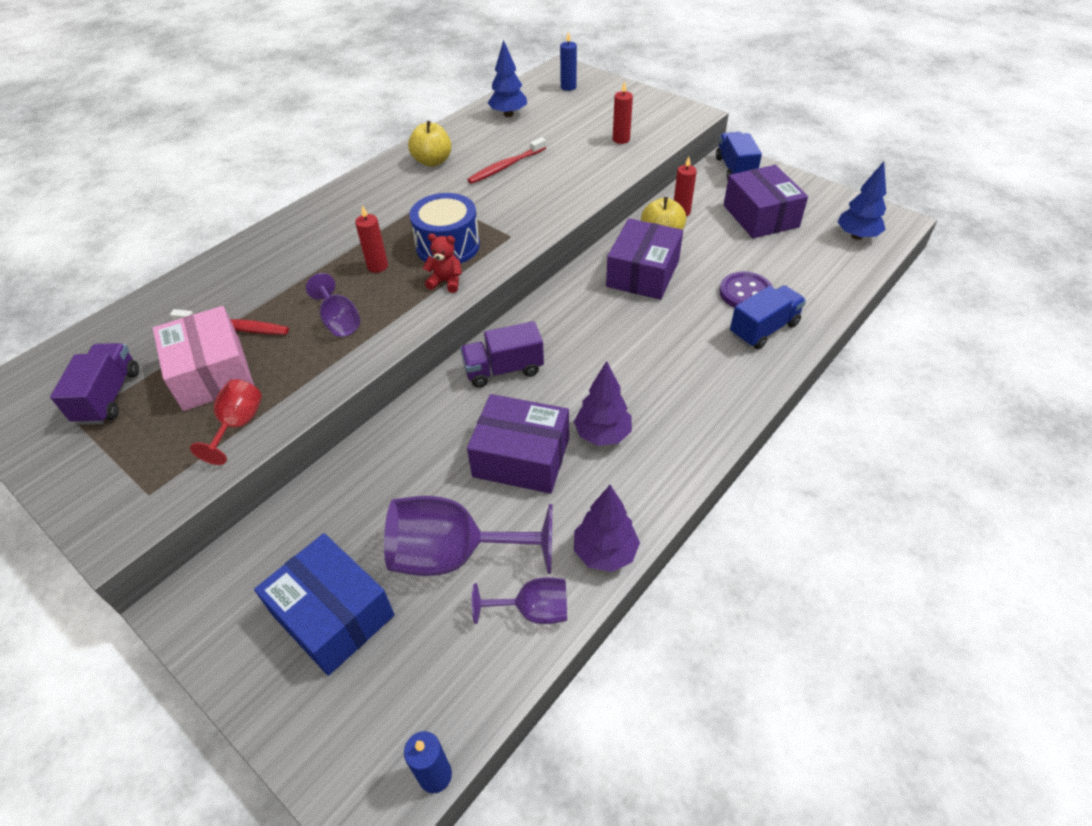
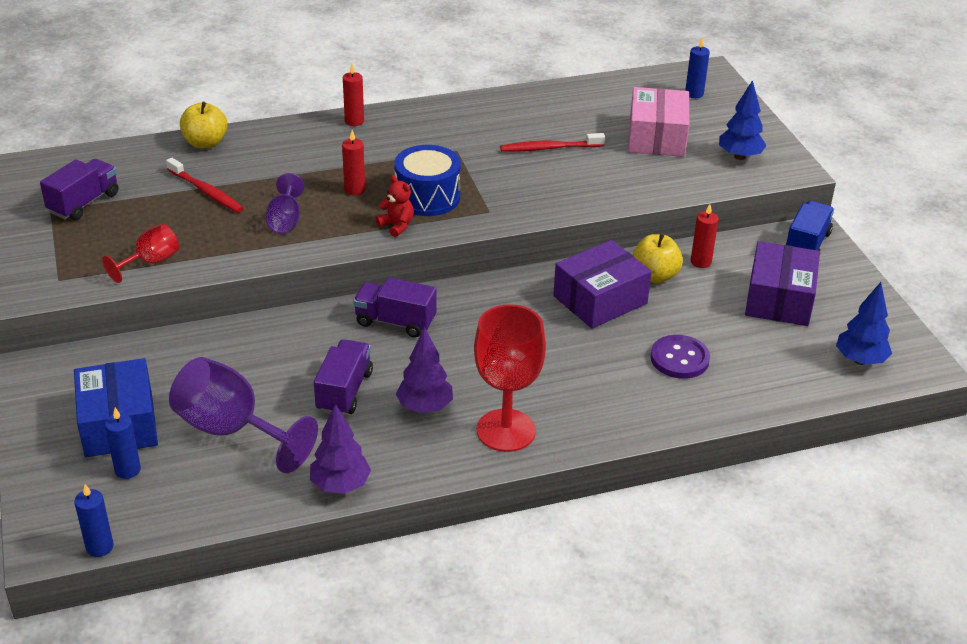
camera: 30 degrees right, 10 degrees down
pink box [153,306,254,411] -> pink box moved to [628,87,689,157]
yellow apple [408,121,451,167] -> yellow apple moved to [180,102,228,148]
purple box [467,394,569,494] -> purple truck [314,339,373,415]
purple goblet [472,577,567,624] -> none
blue tree [488,40,527,117] -> blue tree moved to [719,80,767,160]
red candle [613,81,633,144] -> red candle moved to [343,64,364,126]
blue truck [730,285,806,350] -> none
none -> blue candle [105,408,141,479]
none -> red goblet [474,304,546,452]

